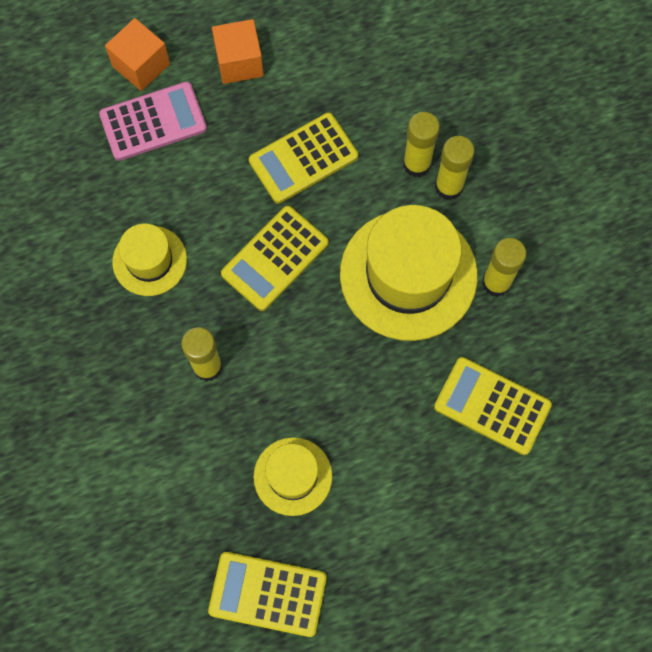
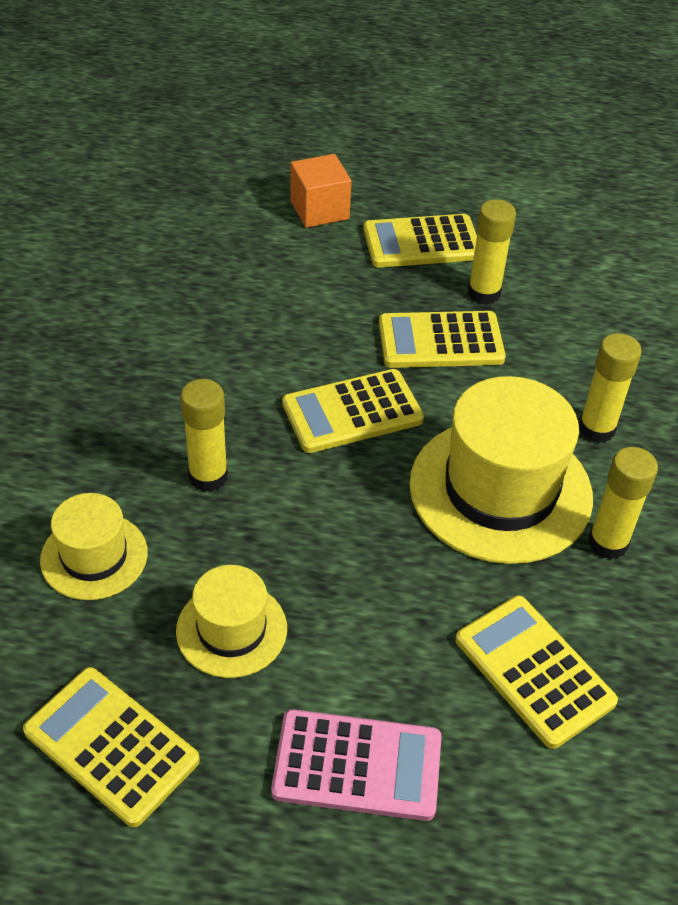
camera: 25 degrees right, 25 degrees down
pink calculator [99,82,207,161] -> pink calculator moved to [271,709,442,821]
yellow hat [112,224,187,296] -> yellow hat moved to [40,493,148,600]
orange cube [212,19,264,84] -> yellow calculator [363,214,477,268]
yellow glue stick [403,112,440,177] -> yellow glue stick moved to [468,199,516,305]

